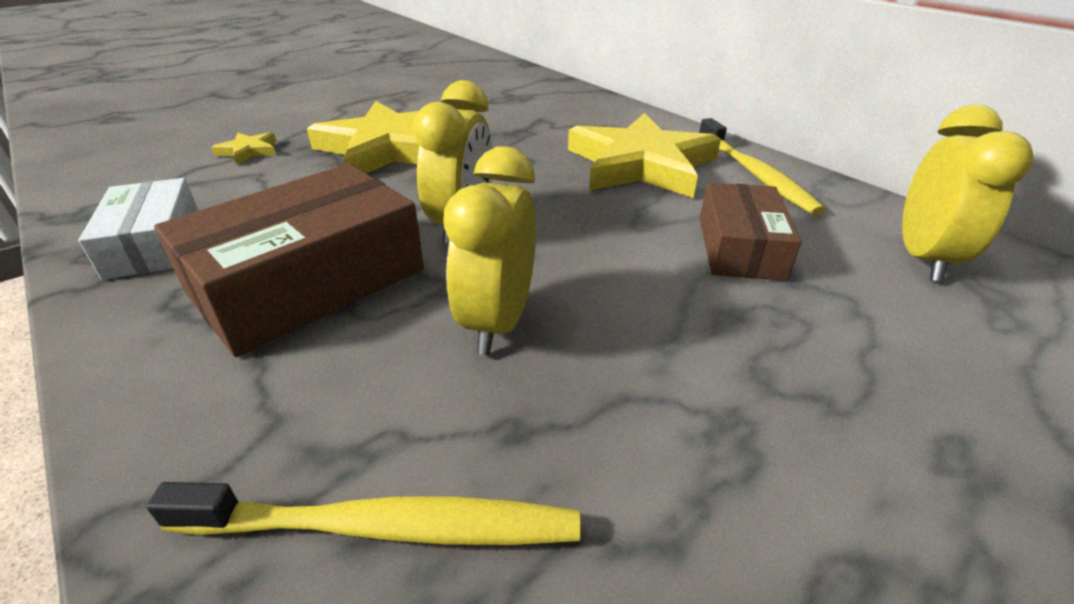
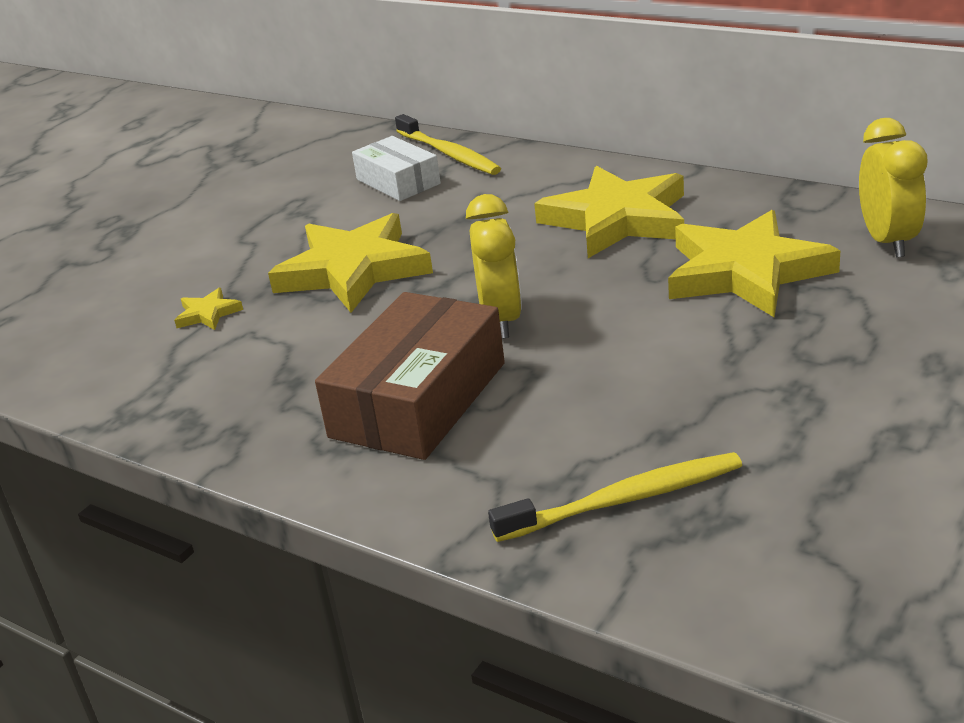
camera: 15 degrees left, 5 degrees down
white box [78,178,199,280] -> white box moved to [352,136,441,201]
yellow clock [443,146,536,355] -> none
yellow toothbrush [699,118,826,215] -> yellow toothbrush moved to [395,114,501,175]
brown box [700,182,801,281] -> yellow star [668,210,841,317]

